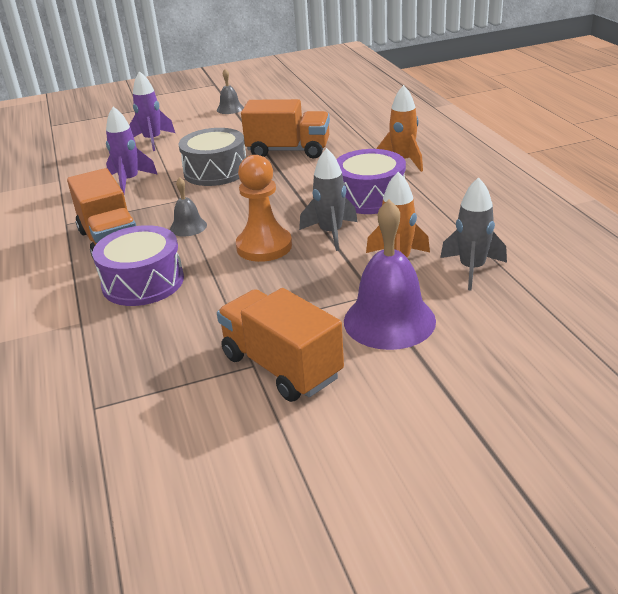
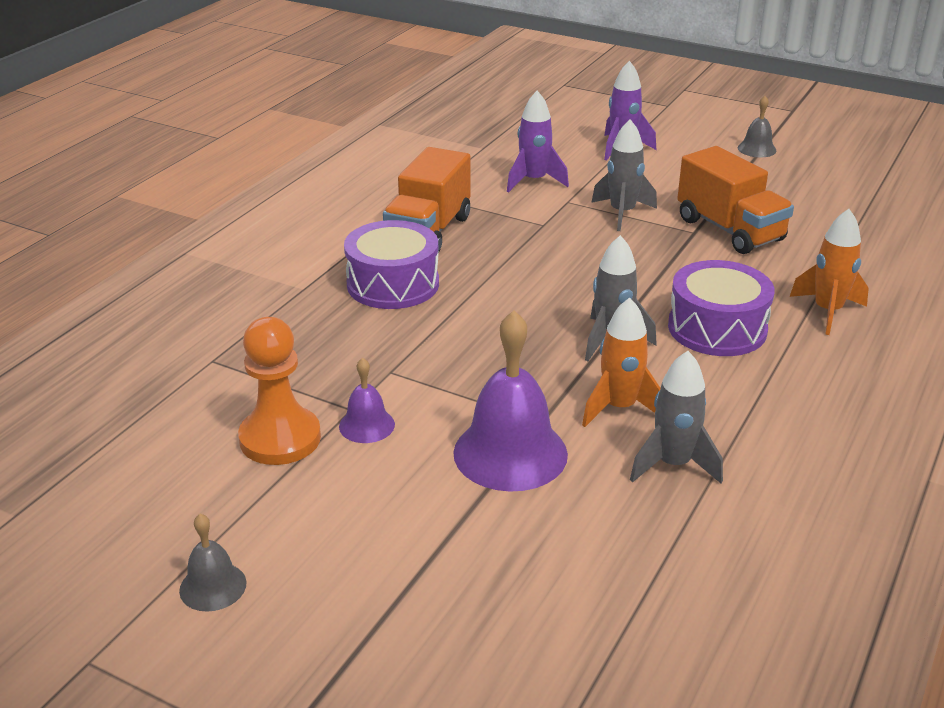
camera: 45 degrees right, 0 degrees up
grey bell [170,177,207,237] -> grey bell moved to [179,514,246,612]
grey drum [178,128,246,186] -> grey rocket [591,119,657,231]
orange truck [217,288,344,402] -> purple bell [339,357,395,443]
orange pawn [236,155,292,262] -> orange pawn moved to [238,317,321,465]

